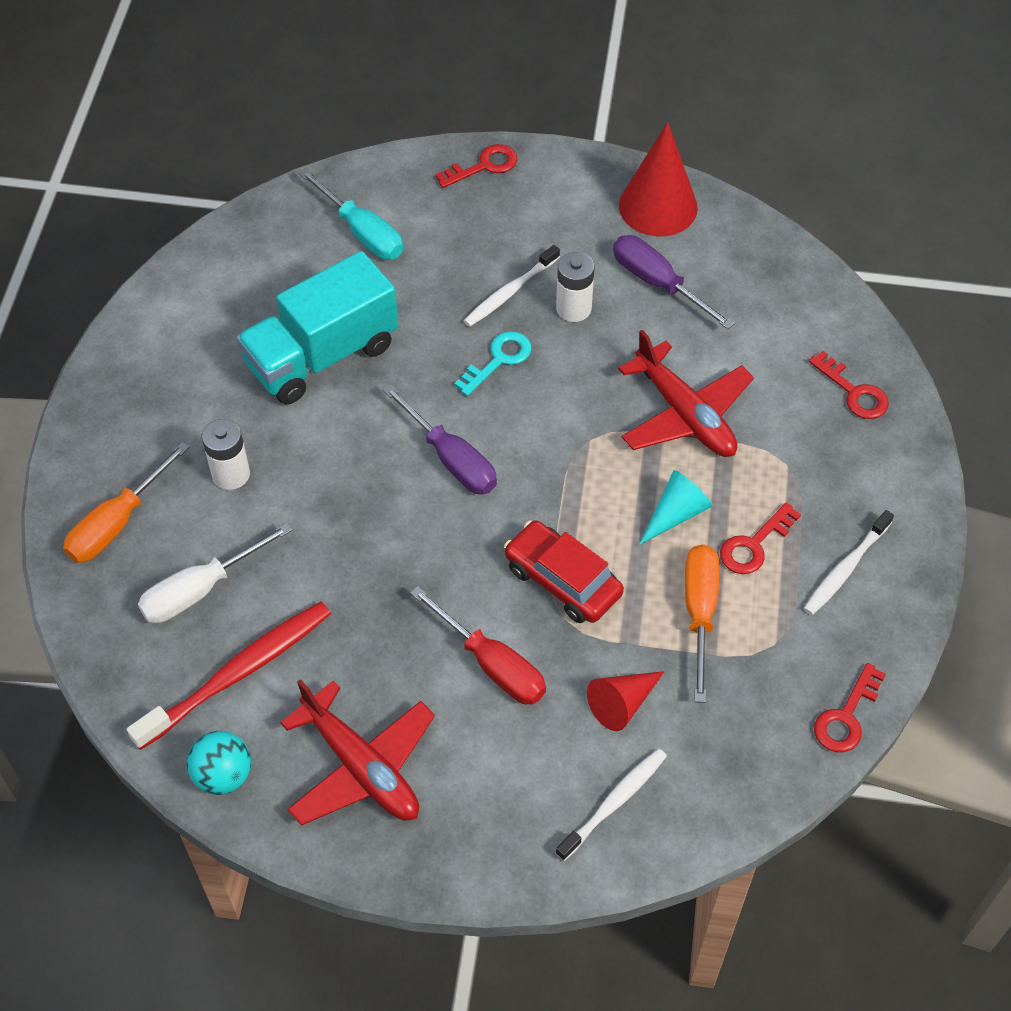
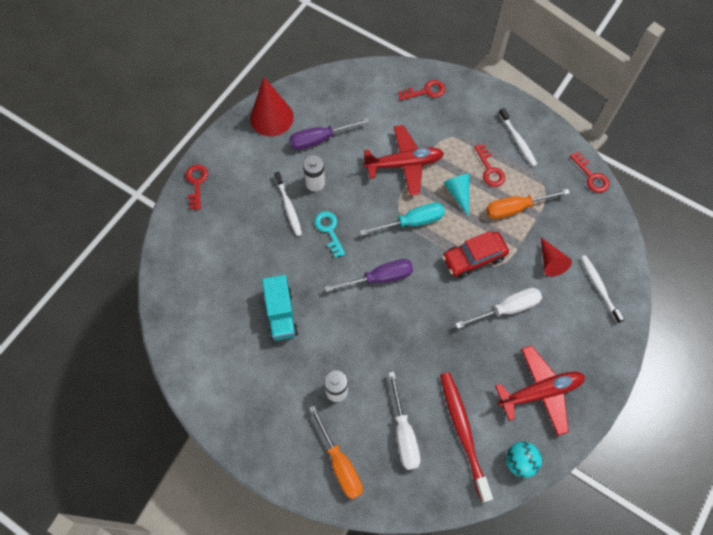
camera: 65 degrees left, 10 degrees up
turquoise truck [236,251,398,404] -> turquoise truck [262,275,298,340], size x0.66
turquoise screwdriver [299,168,403,259] -> turquoise screwdriver moved to [360,202,445,236]
red screwdriver [410,586,546,705] -> white screwdriver [455,288,542,329]
orange screwdriver [685,544,719,703] -> orange screwdriver turned 45 degrees counterclockwise [486,189,570,219]

